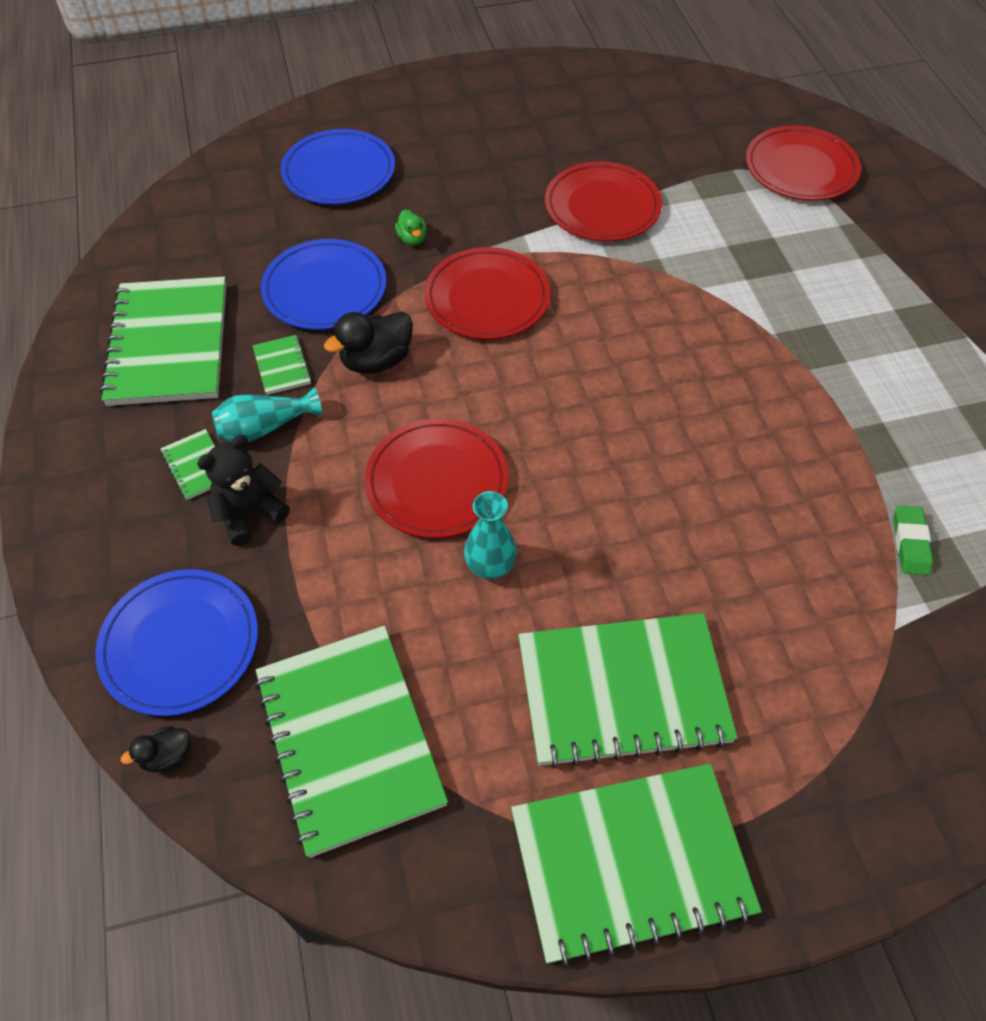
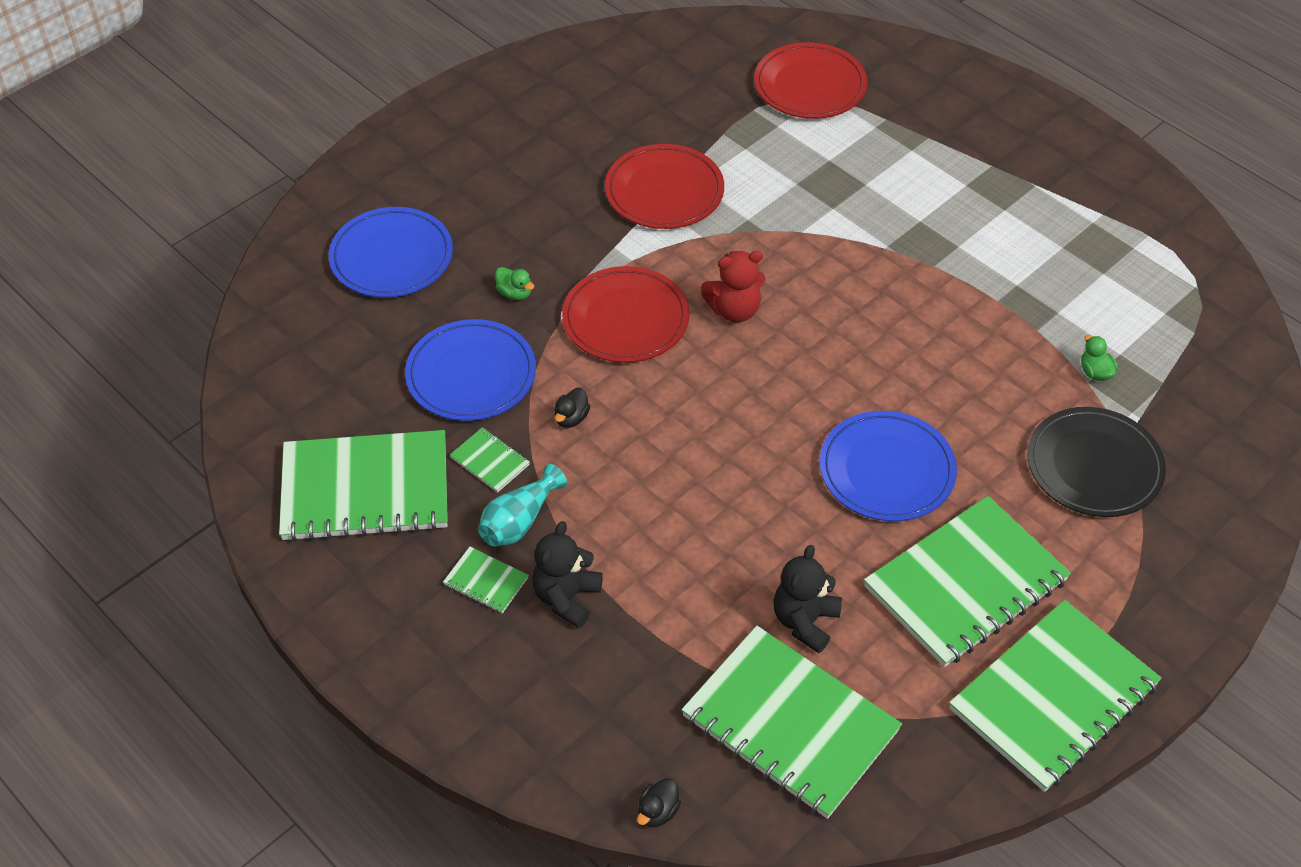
camera: 30 degrees left, 5 degrees down
blue plate [95,569,258,716] -> blue plate moved to [820,411,957,521]
green notebook [100,277,226,406] -> green notebook turned 60 degrees counterclockwise [279,430,448,542]
black duck [324,311,413,374] -> black duck [554,388,590,428], size x0.55
red plate [364,419,508,538] -> none
turquoise vase [464,491,517,579] -> none
green eraser [893,505,933,575] -> green duck [1081,335,1118,381]
none -> red teddy bear [701,251,765,322]
none -> black teddy bear [773,545,842,653]
none -> black plate [1027,407,1166,517]

